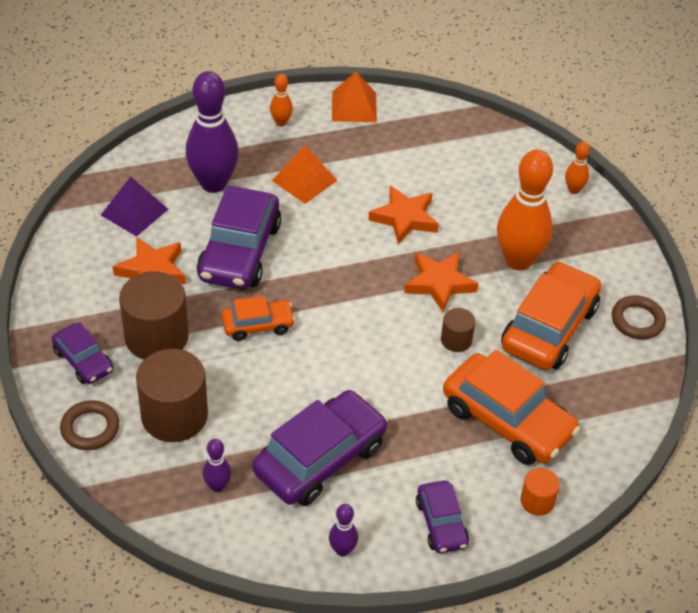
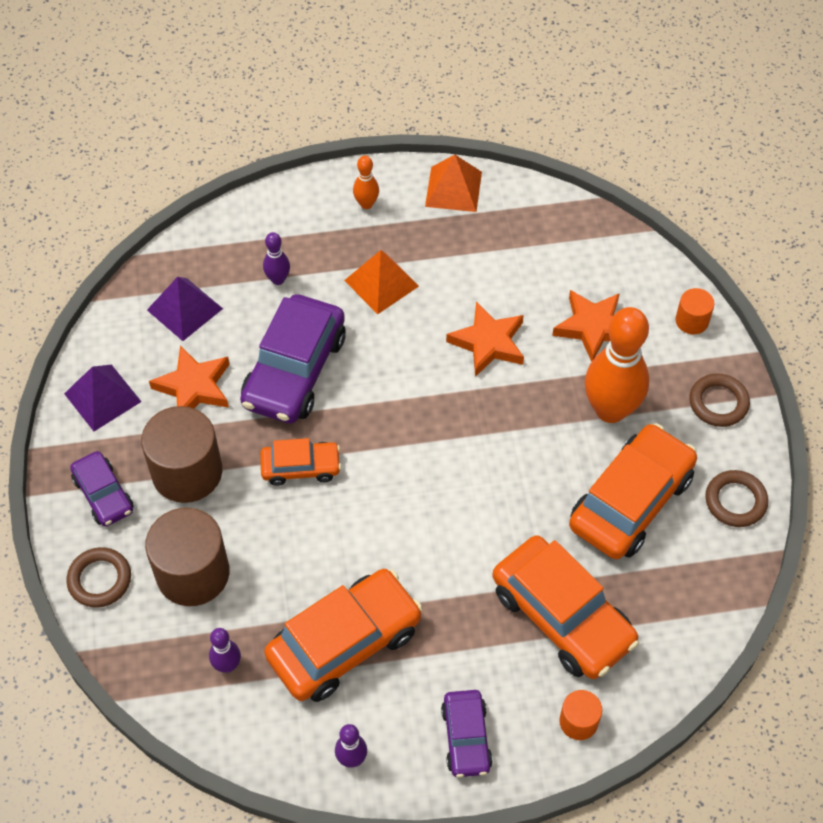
camera: 10 degrees right, 10 degrees up
purple bowling pin [186,71,239,193] -> purple bowling pin [263,232,290,285], size x0.46
purple car [252,390,388,506] -> orange car [264,569,423,702]
orange star [404,252,478,313] -> orange star moved to [552,290,620,362]
brown cylinder [441,308,475,352] -> none
orange bowling pin [565,141,590,194] -> orange cylinder [675,288,714,334]
none -> purple pyramid [64,364,141,431]
none -> brown ring [689,373,750,427]

